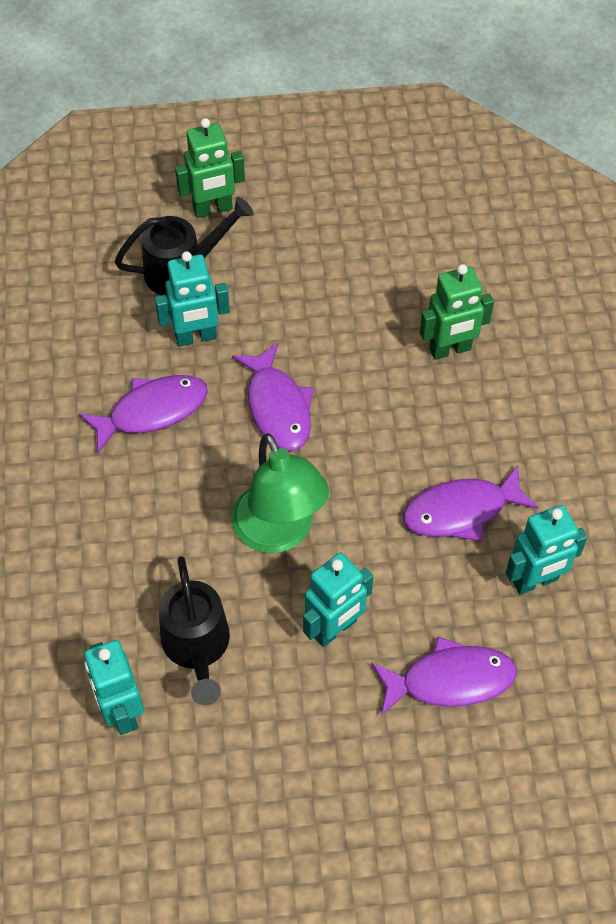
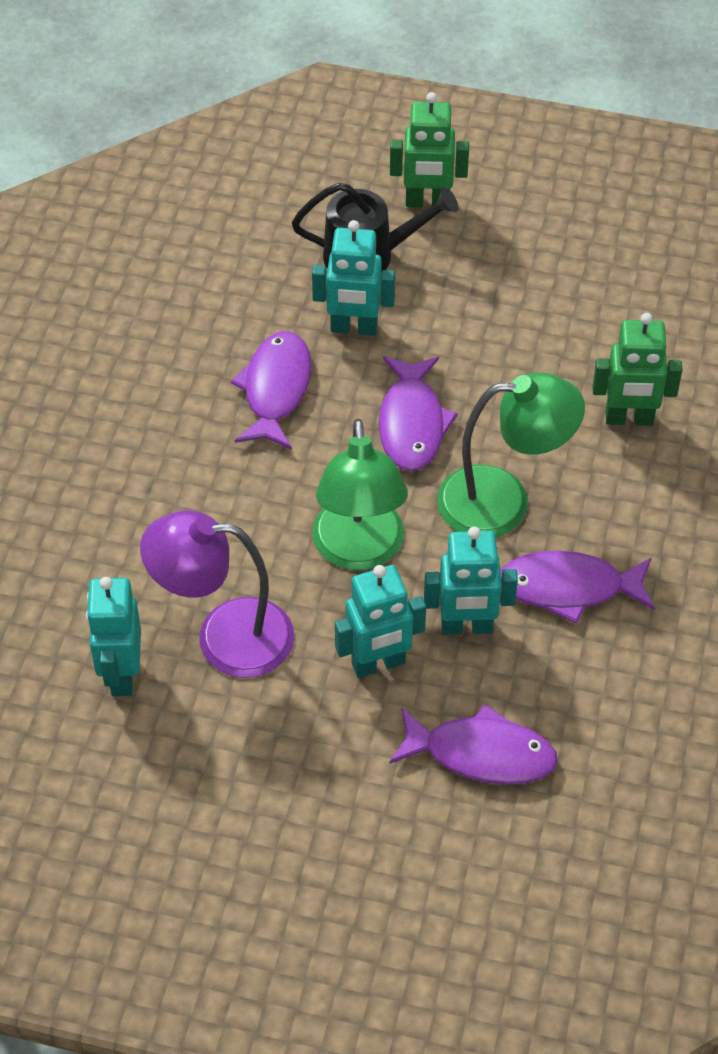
camera: 20 degrees right, 5 degrees down
purple fish [79,375,208,453] -> purple fish turned 75 degrees counterclockwise [231,331,312,450]
black watering can [159,556,230,705] -> purple lamp [140,510,294,678]
turquoise robot [506,505,588,595] -> turquoise robot moved to [424,527,518,635]
none -> green lamp [437,372,585,537]

